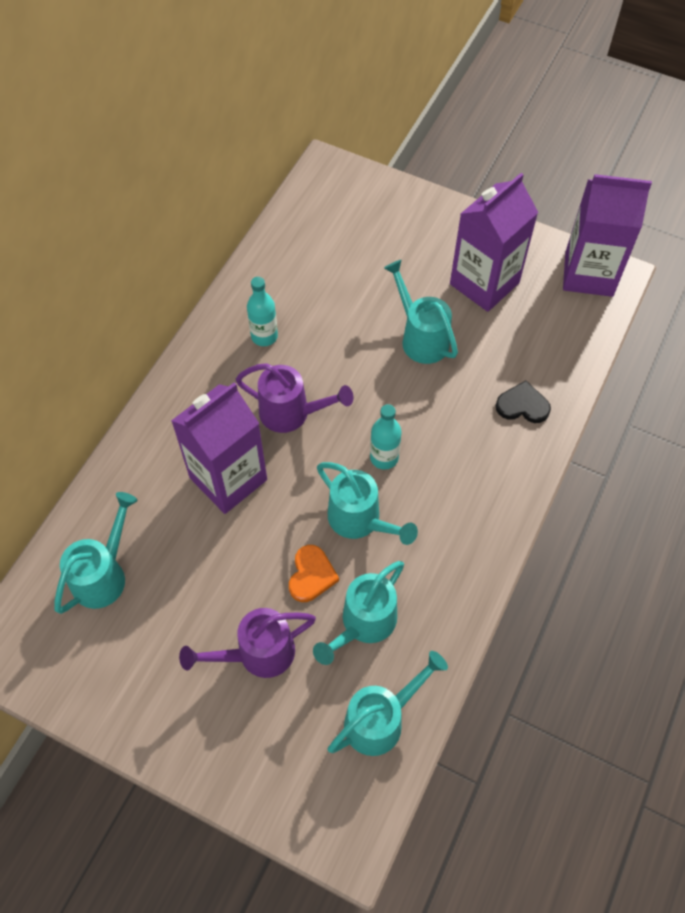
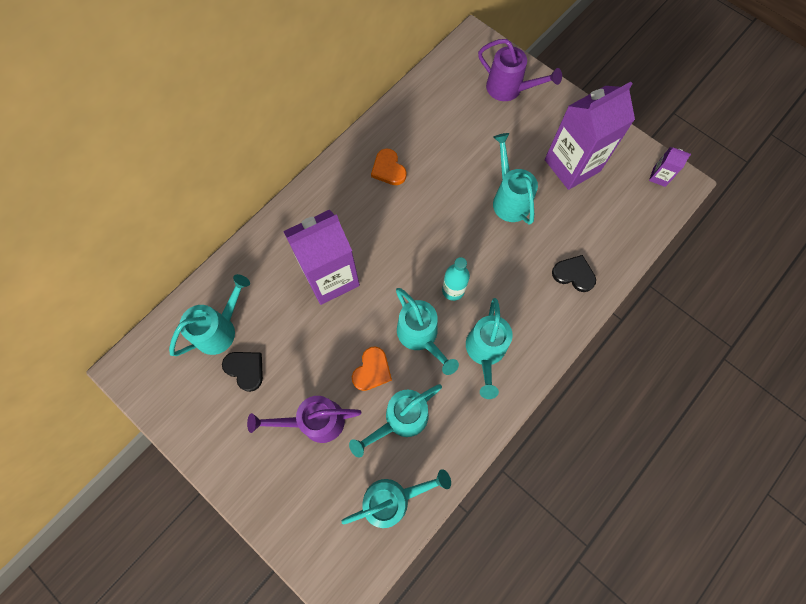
camera: 15 degrees right, 10 degrees up
purple watering can [236,363,353,433] -> purple watering can moved to [478,39,562,101]
turquoise bottle [247,277,278,346] -> orange heart [371,148,407,185]
purple carton [563,174,652,297] -> purple carton [649,147,691,187], size x0.42
none -> black heart [222,352,263,392]
none -> turquoise watering can [466,298,513,399]

